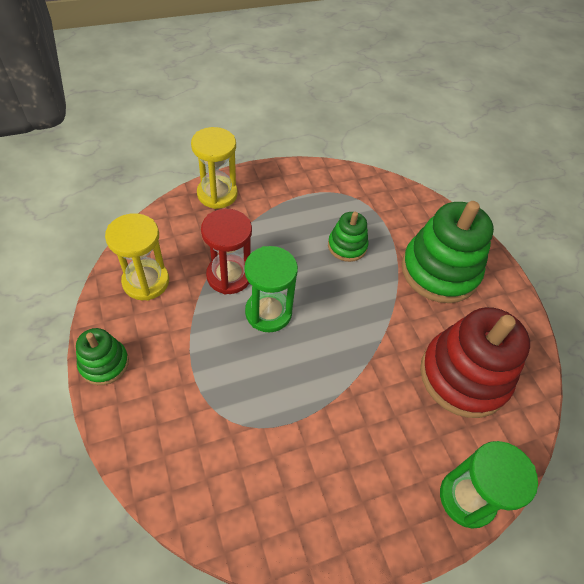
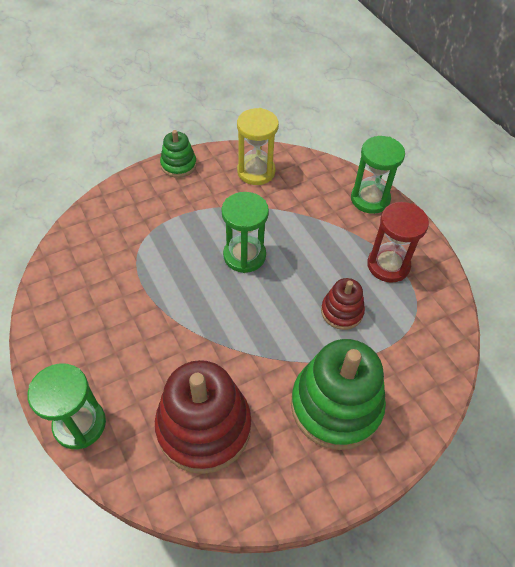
camera: 85 degrees right, 0 degrees up
yellow hourglass [191,127,238,209] -> green hourglass [351,136,405,214]
red hourglass [201,209,252,294] -> red hourglass moved to [367,202,429,283]
green stacking toy [328,212,368,262] -> red stacking toy [321,278,365,330]

